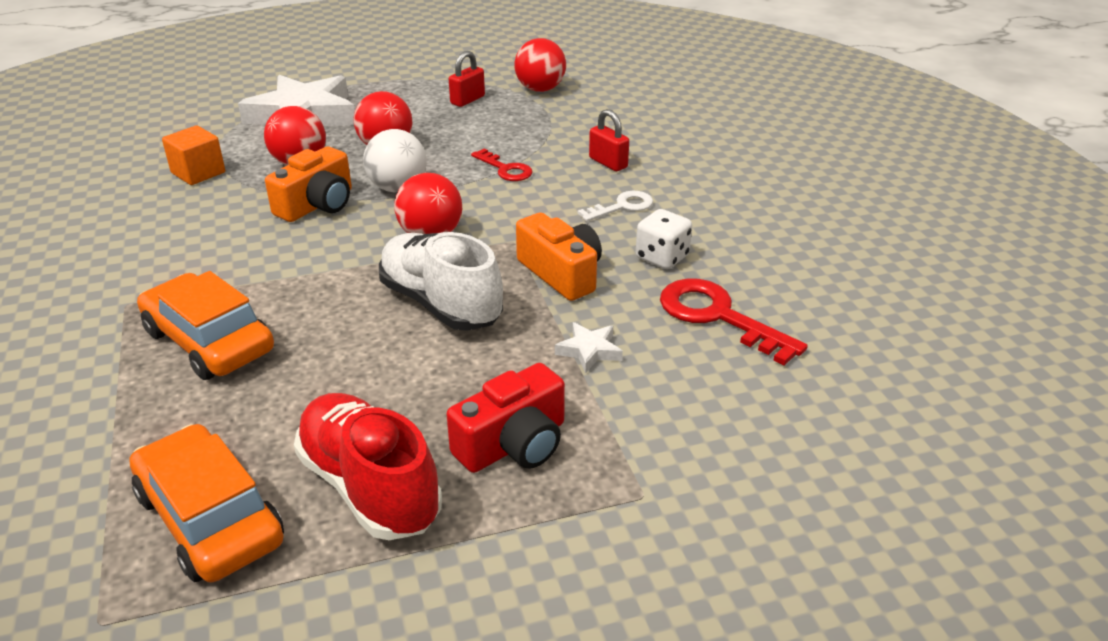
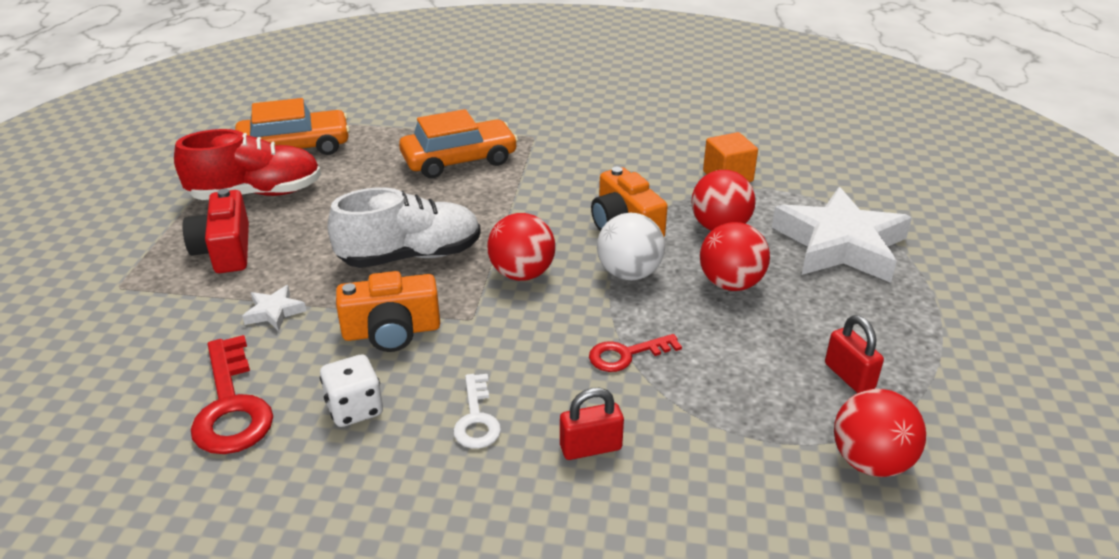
camera: 115 degrees right, 0 degrees up
red key [660,278,808,365] -> red key turned 90 degrees clockwise [191,335,273,454]

